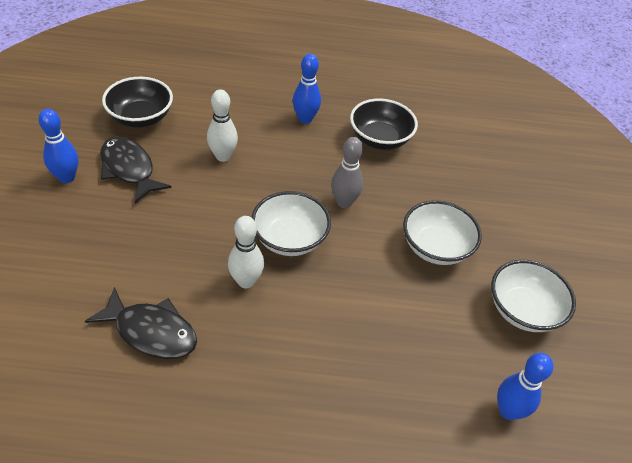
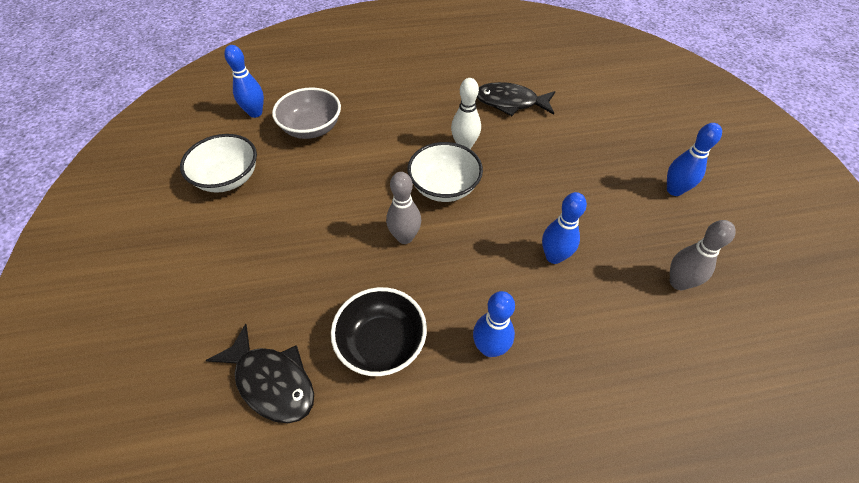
camera: 170 degrees right, 5 degrees up
black fish [100,137,172,204] -> black fish moved to [206,324,314,423]
black bowl [102,77,173,127] -> grey bowling pin [670,220,736,290]
white bowling pin [207,89,238,162] -> blue bowling pin [542,192,587,264]
white bowl [403,200,482,265] -> none
none -> grey bowl [272,87,341,139]

